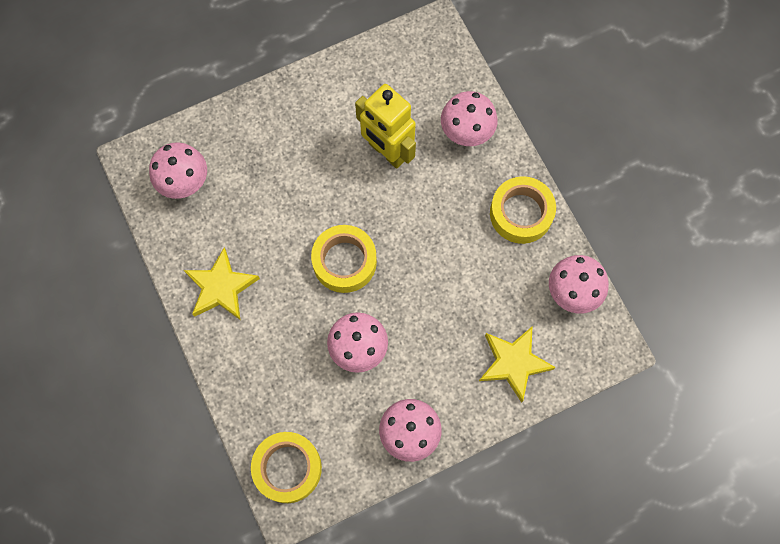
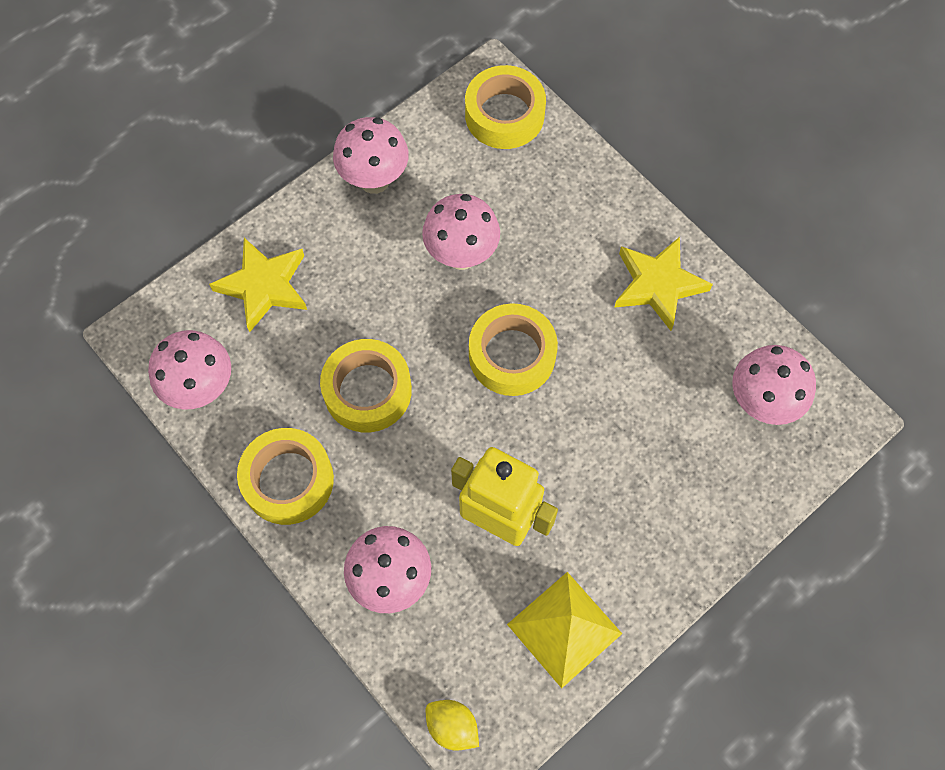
camera: 165 degrees right, 5 degrees down
none -> yellow tape [320,339,412,432]
none -> yellow lemon [426,700,479,751]
none -> yellow pyramid [507,572,622,688]

